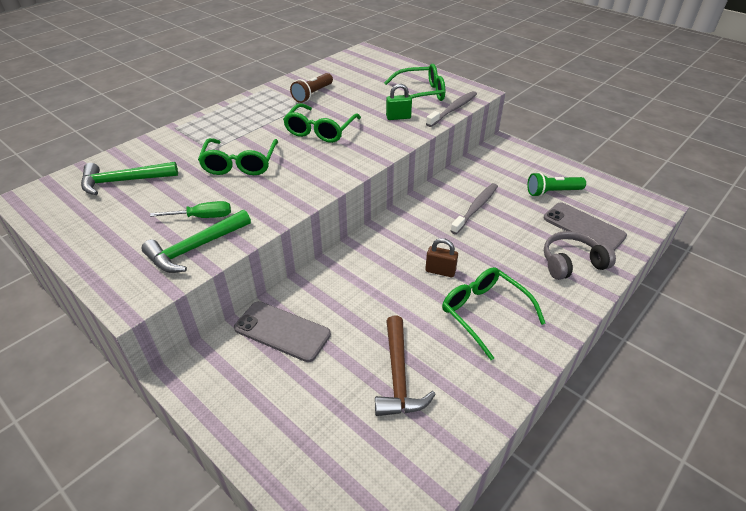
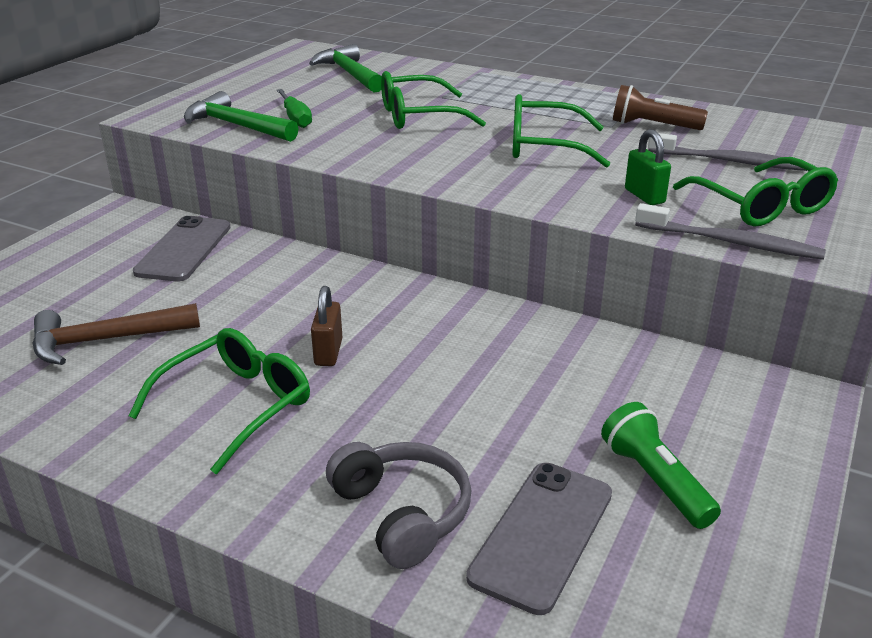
camera: 75 degrees right, 10 degrees down
grey toothbrush [450,183,498,234] -> grey toothbrush moved to [648,133,807,171]

